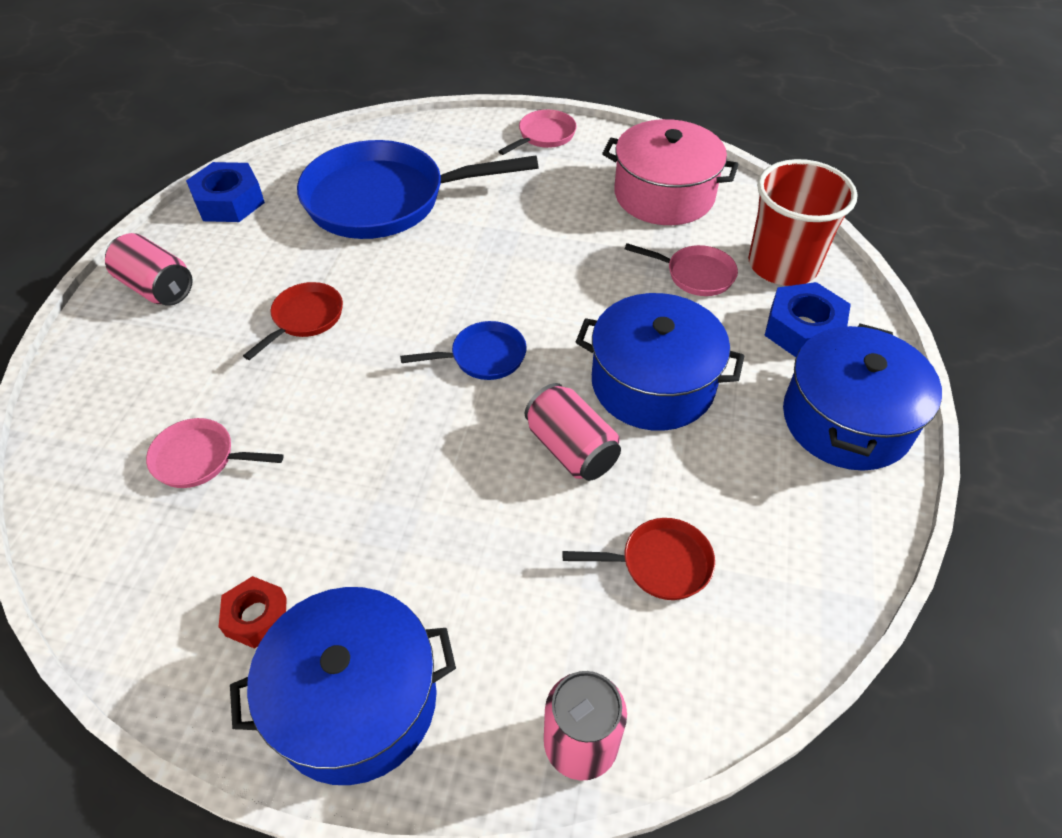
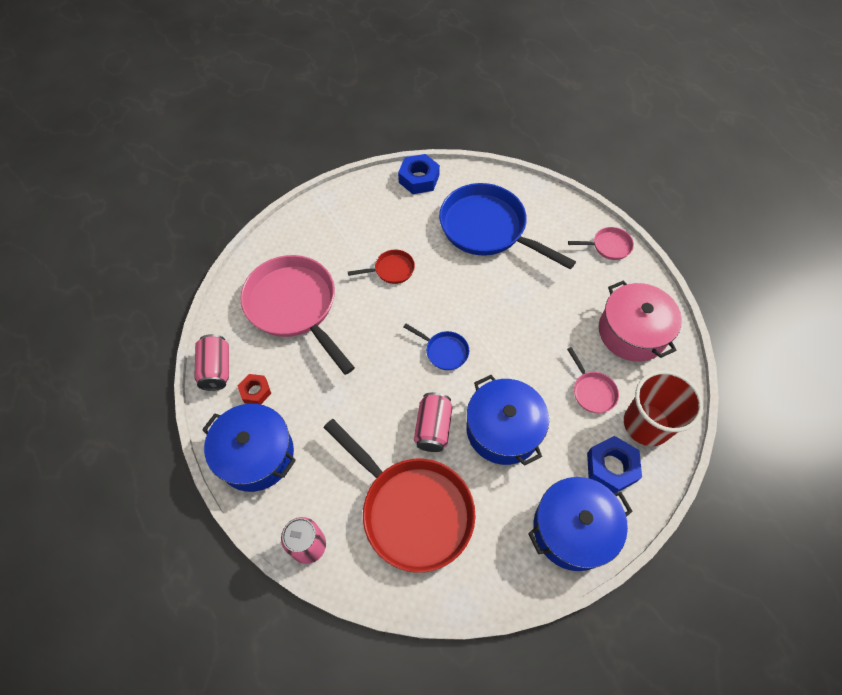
camera: 45 degrees right, 10 degrees up
pink can [105,233,192,306] -> pink can moved to [194,334,229,391]
pink pan [146,418,284,488] -> pink pan [240,255,355,375], size x2.25
red pan [562,518,715,600] -> red pan [324,419,475,573], size x2.25

